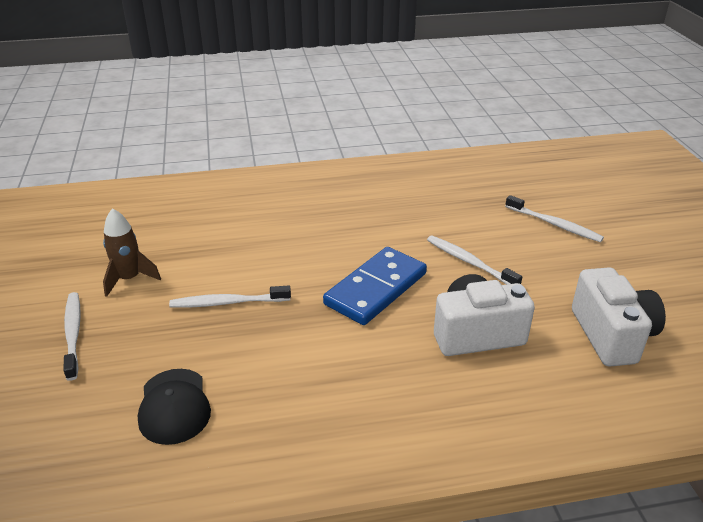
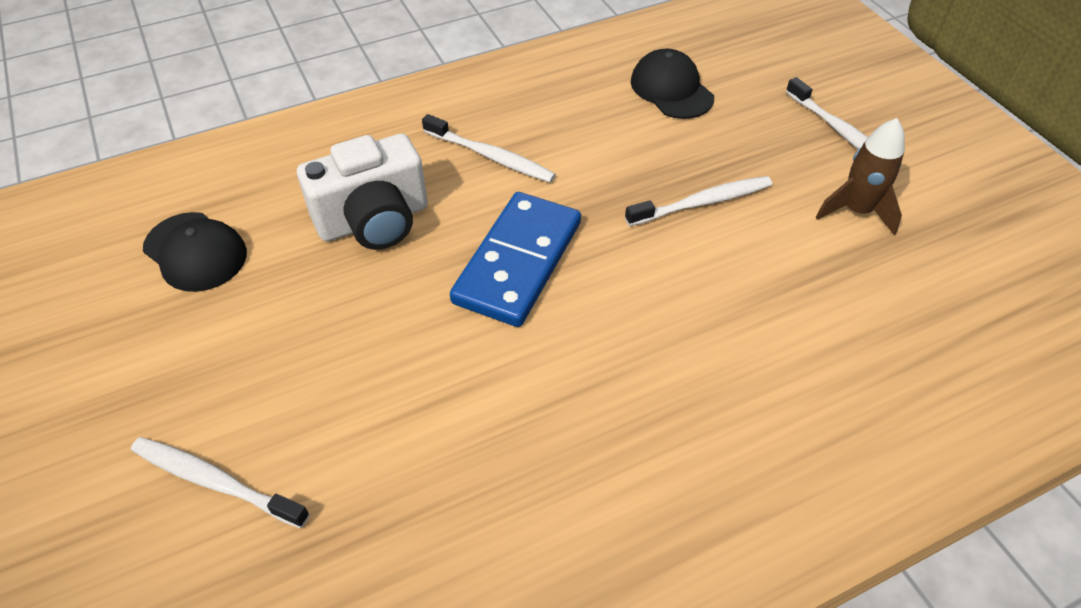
camera: 165 degrees right, 15 degrees up
white toothbrush [427,235,522,285] -> white toothbrush moved to [422,114,556,183]
white camera [572,267,666,367] -> black cap [143,212,247,292]

